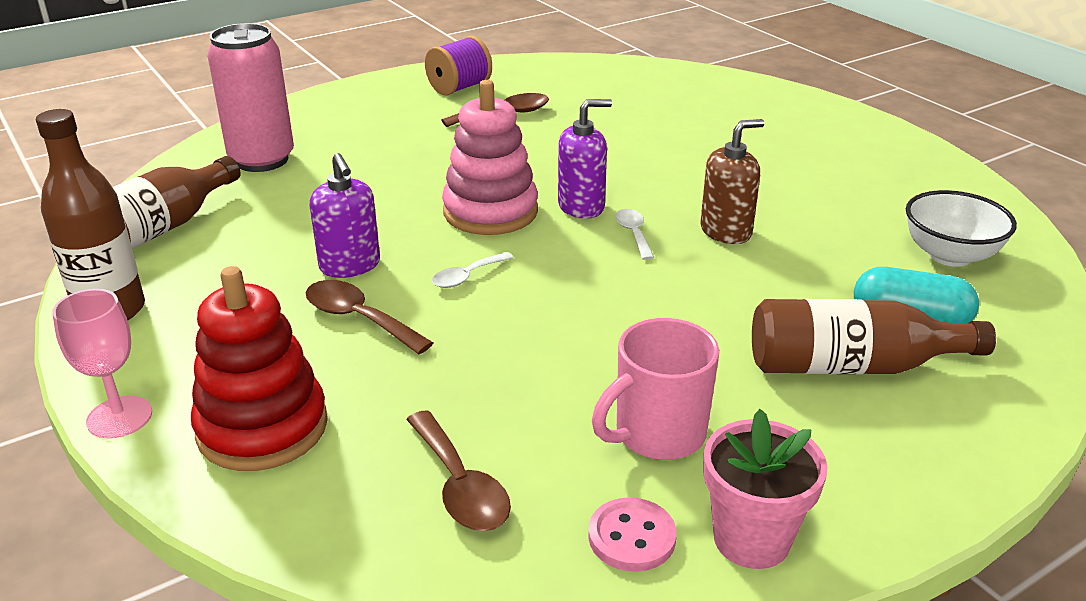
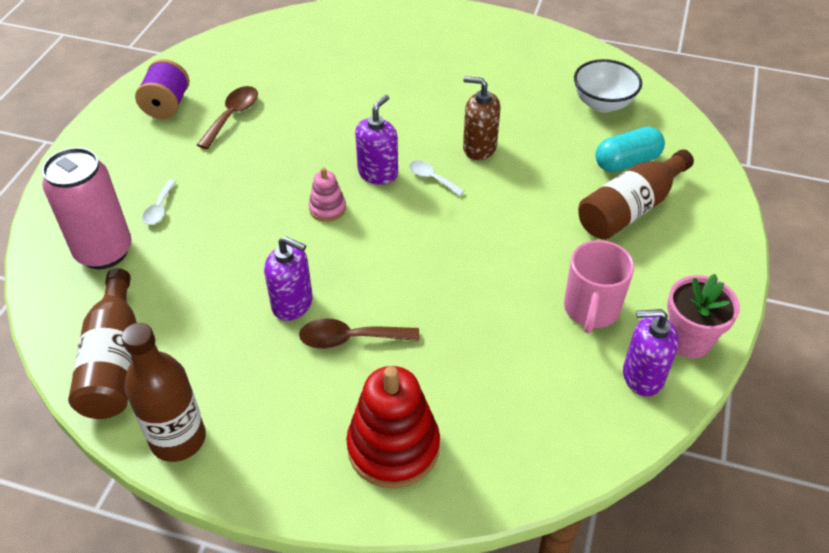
camera: 40 degrees left, 15 degrees up
pink goblet [52,289,152,439] -> none
brown spoon [406,410,511,531] -> none
white spoon [432,252,513,288] -> white spoon moved to [142,180,176,225]
pink stacking toy [442,80,538,235] -> pink stacking toy [309,168,346,222], size x0.50
pink button [588,498,677,572] -> purple soap dispenser [623,309,679,396]
brown soap dispenser [700,119,764,244] -> brown soap dispenser turned 90 degrees counterclockwise [463,76,500,160]

